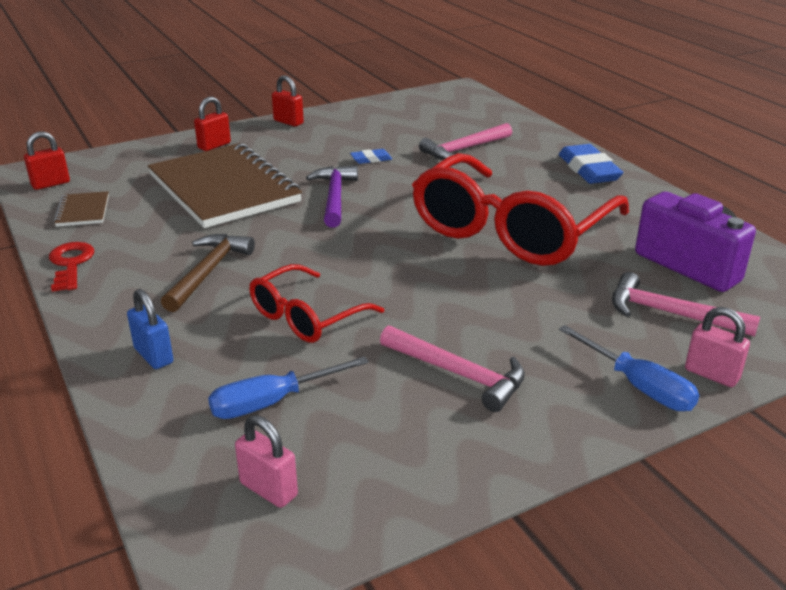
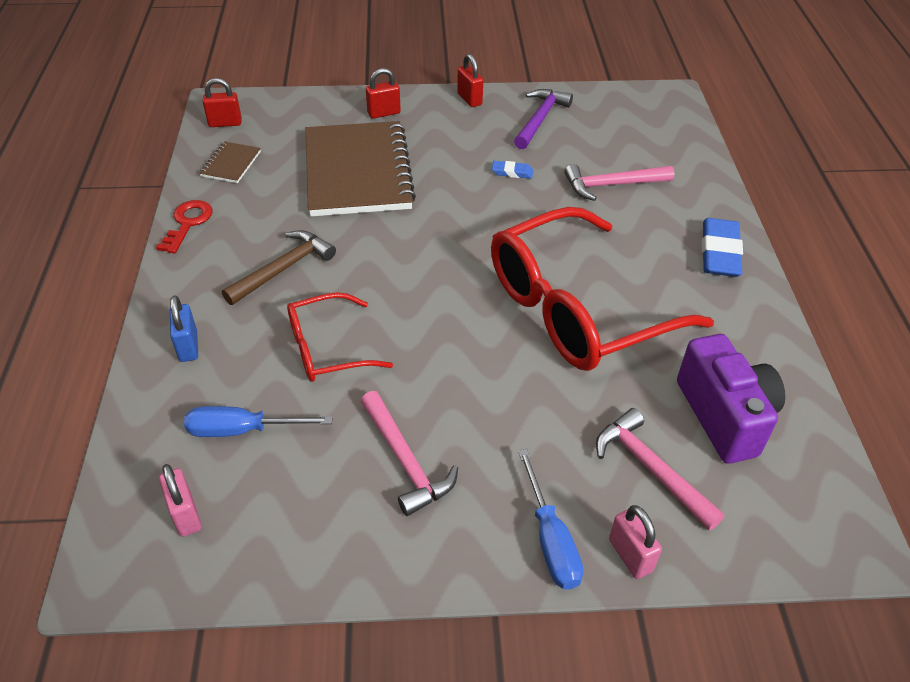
camera: 25 degrees right, 15 degrees up
purple hammer [306,165,358,228] -> purple hammer moved to [514,89,573,149]

